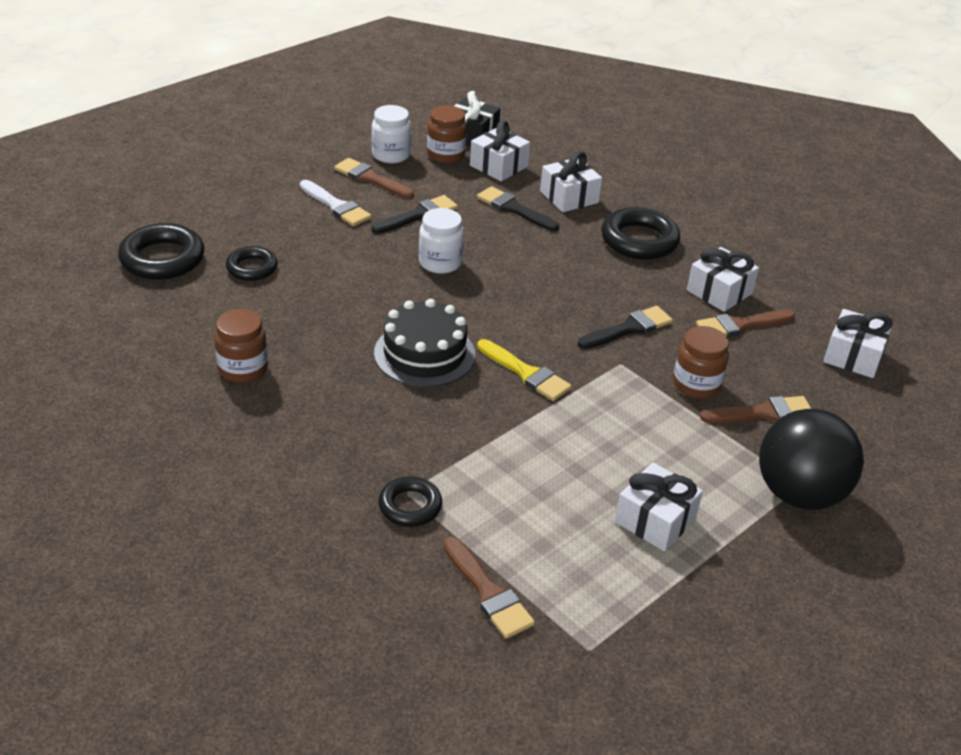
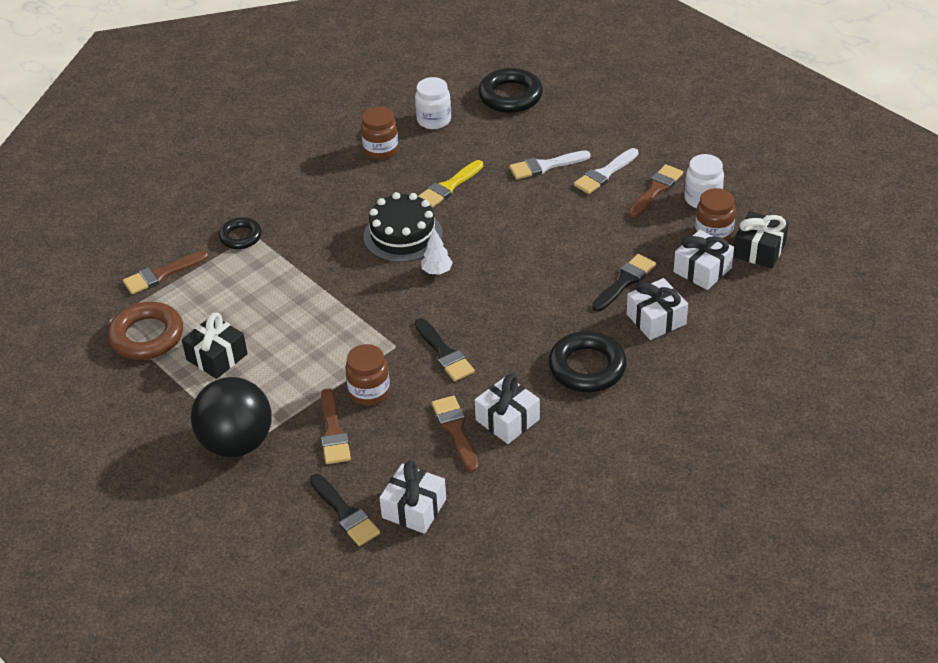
camera: 95 degrees right, 5 degrees up
black ring [226,246,278,281] -> none
black brush [372,195,458,234] -> black brush moved to [310,474,380,546]
white jar [419,208,464,274] -> white jar moved to [415,77,451,129]
yellow brush [477,339,572,401] -> yellow brush moved to [418,160,483,208]
white gift [615,462,703,551] -> black gift [182,313,248,379]
none -> brown ring [108,302,183,360]
none -> white tree [421,228,453,275]
none -> white brush [509,150,591,180]

